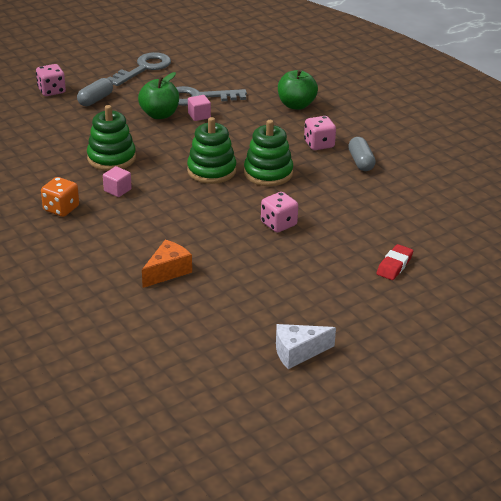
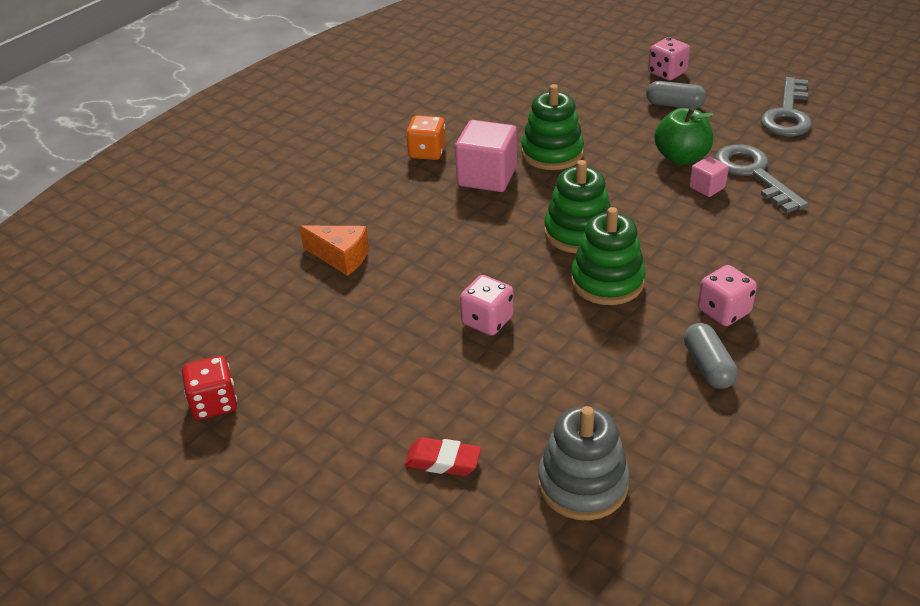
camera: 75 degrees right, 5 degrees up
pink cube [103,166,132,197] -> pink cube [455,120,517,192], size x1.92
grey key [107,52,171,86] -> grey key turned 90 degrees clockwise [761,77,812,136]
white cheese [276,324,336,369] -> red dice [182,356,237,420]
green apple [278,69,318,110] -> none
grey capsule [348,137,375,171] -> grey capsule turned 75 degrees counterclockwise [684,323,738,389]
none -> grey stacking toy [538,406,630,520]

